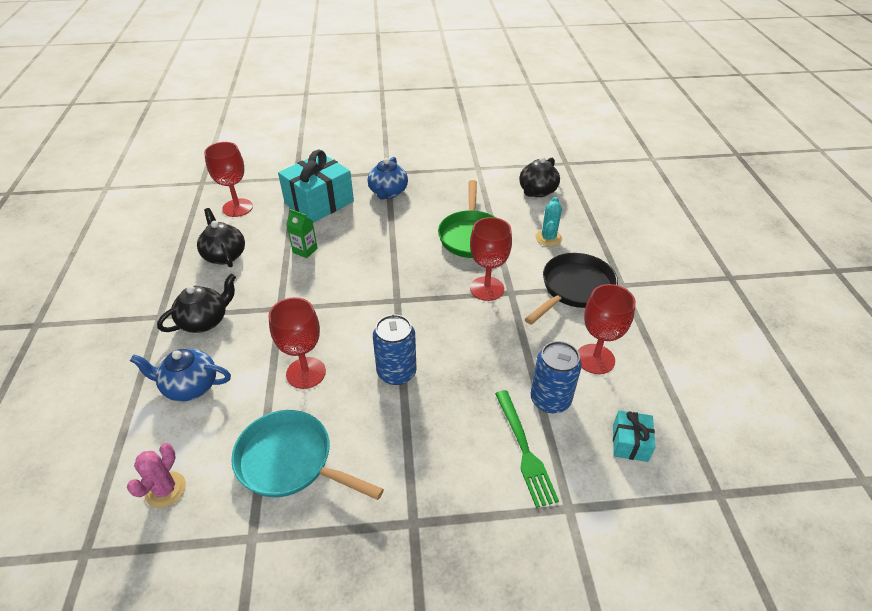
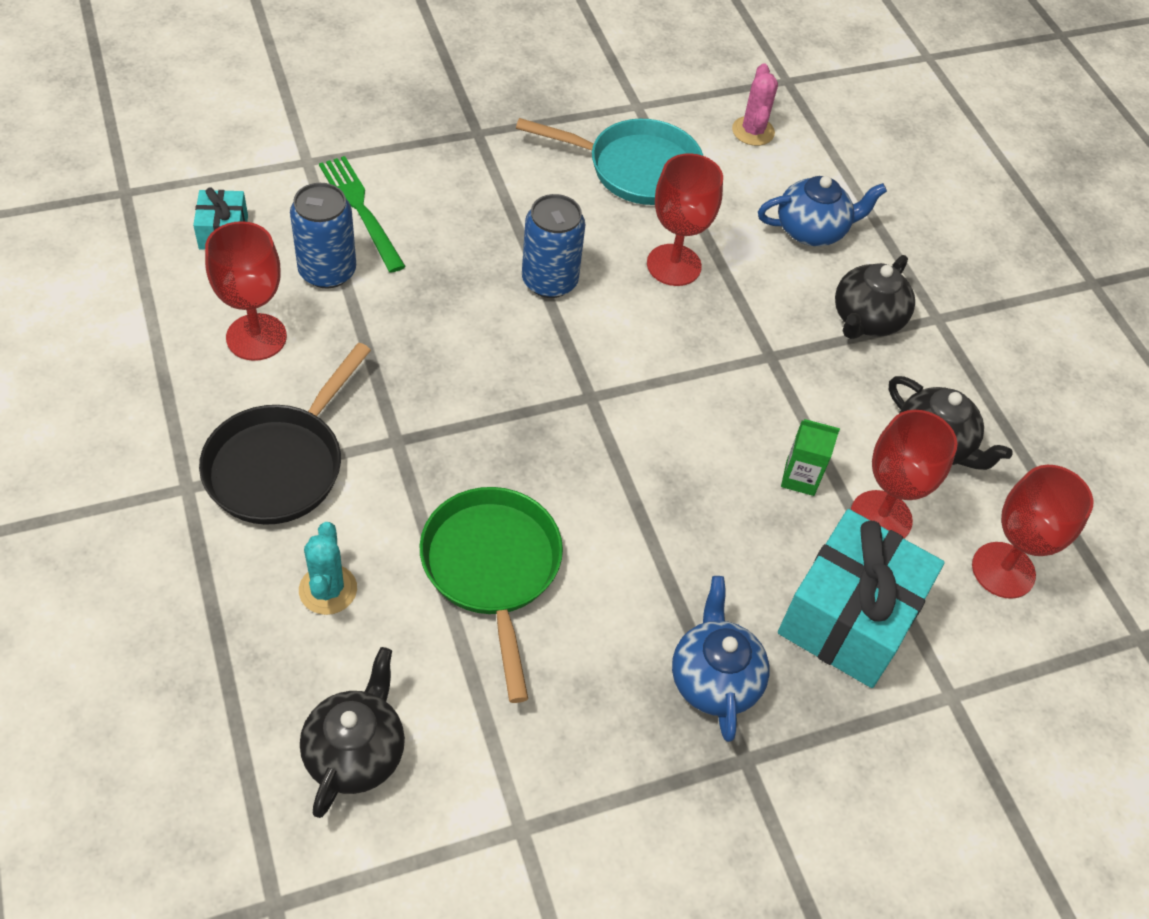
camera: 160 degrees right, 10 degrees up
red goblet [470,217,512,301] -> red goblet moved to [851,410,957,539]

